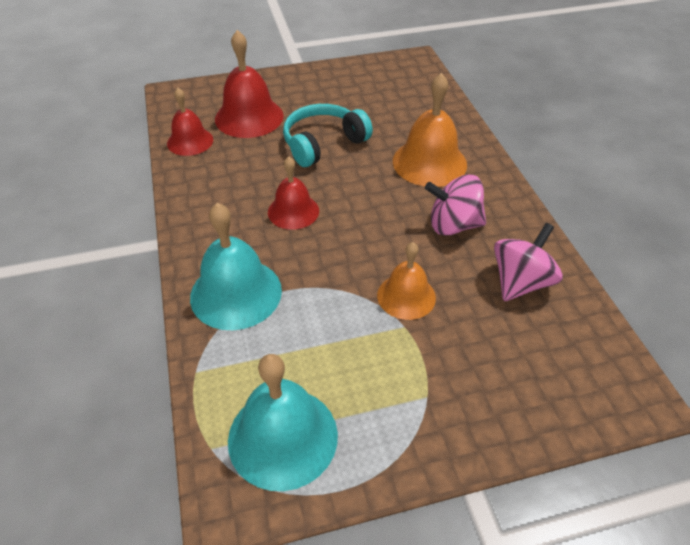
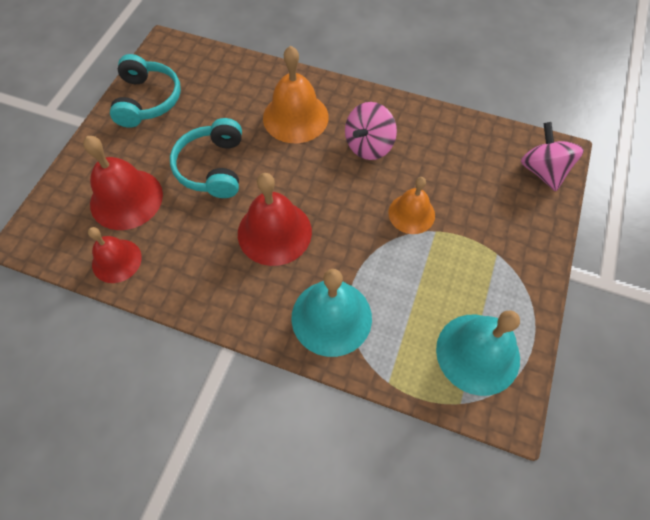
camera: 55 degrees left, 15 degrees up
red bell [268,157,319,230] -> red bell [238,173,312,266], size x1.56
pink spinning top [494,223,563,301] -> pink spinning top moved to [521,122,584,191]
none -> turquoise headphones [110,54,181,128]

